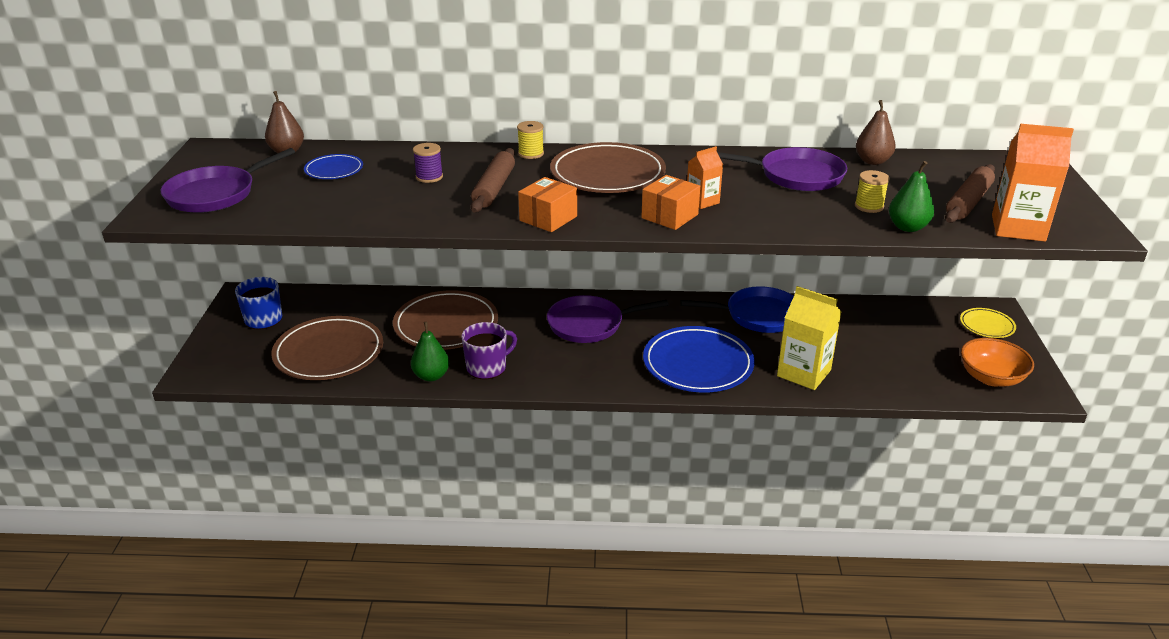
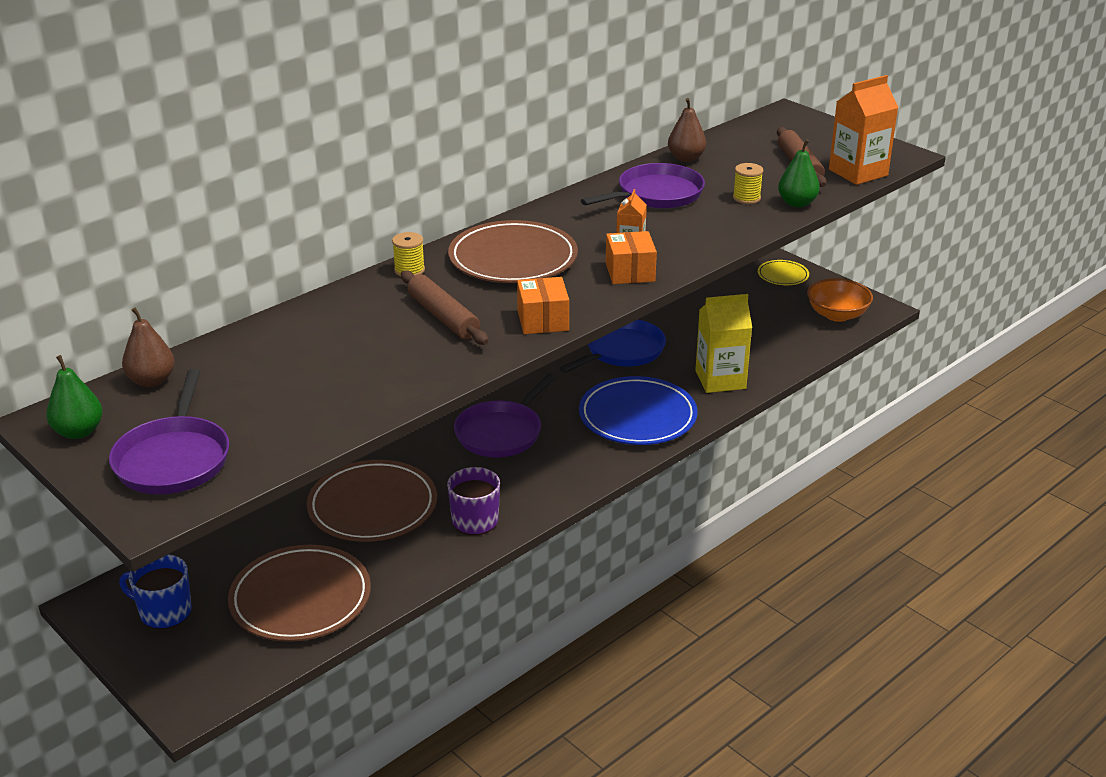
camera: 45 degrees left, 0 degrees up
blue plate [304,154,363,179] -> none
green pear [411,322,449,382] -> green pear moved to [46,355,103,439]
purple spool [413,143,443,183] -> none

